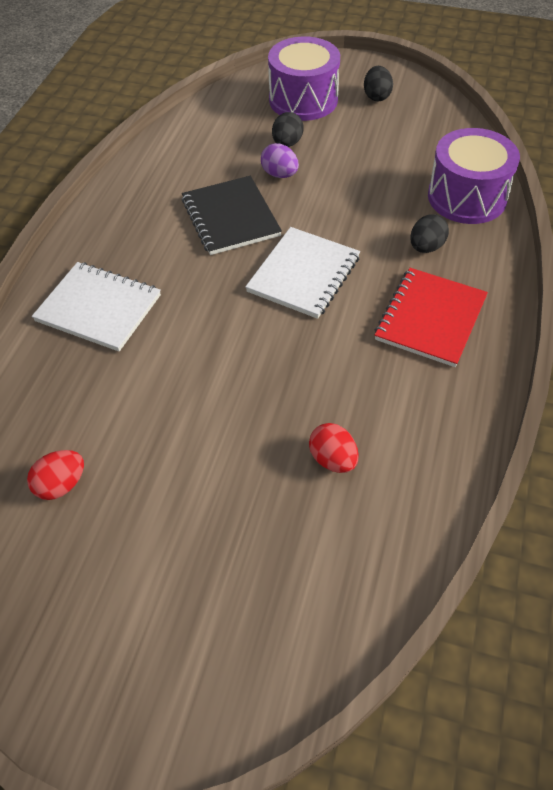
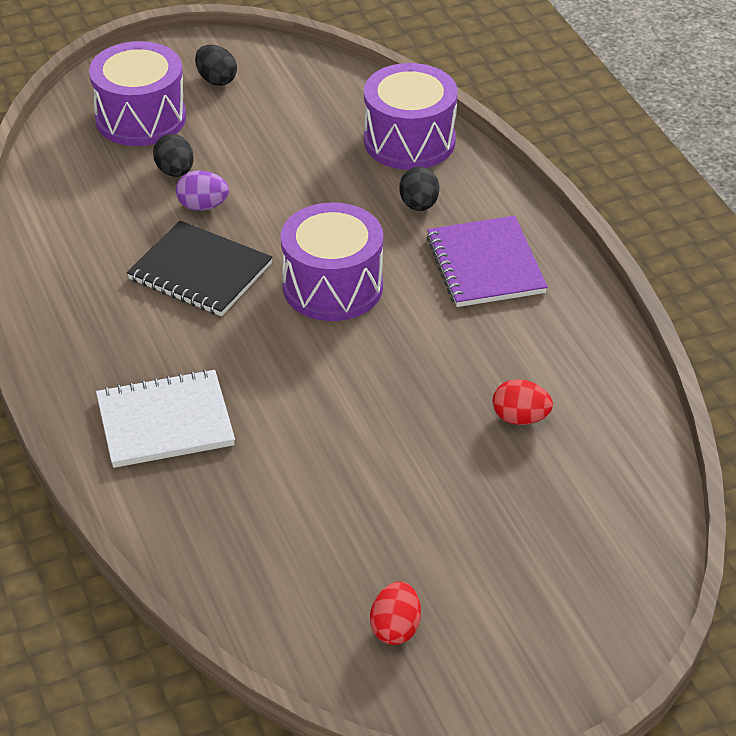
camera: 40 degrees left, 10 degrees down
red egg [27,450,84,500] -> red egg moved to [370,582,421,645]
white notebook [245,227,360,319] -> purple drum [281,203,383,321]
red notebook [375,268,488,367] -> purple notebook [426,216,548,307]

